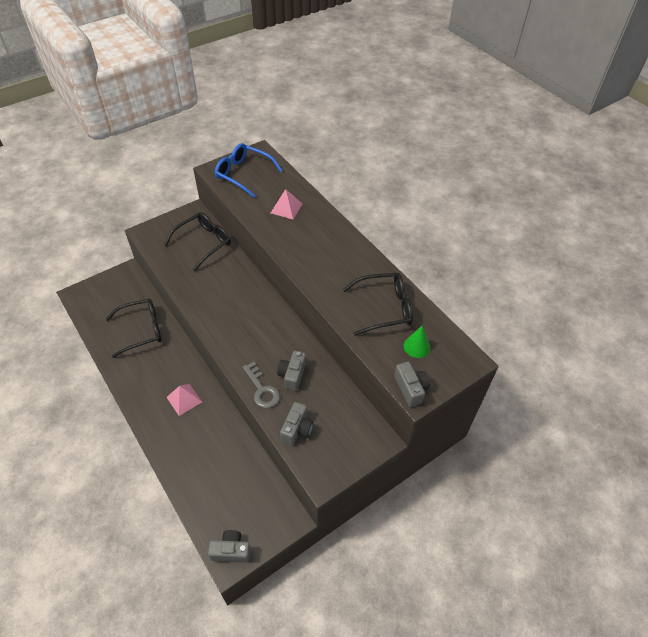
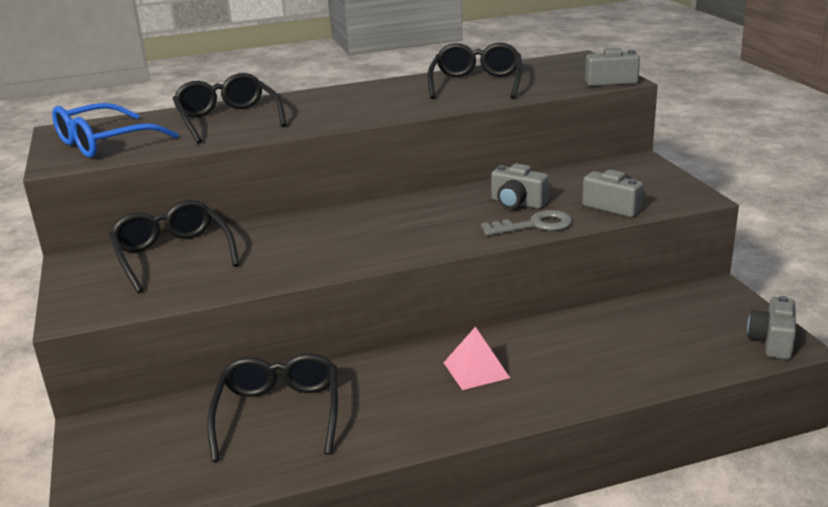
camera: 70 degrees left, 25 degrees down
pink pyramid [271,189,302,219] -> black glasses [172,73,287,144]
green cone [404,326,430,358] -> none

